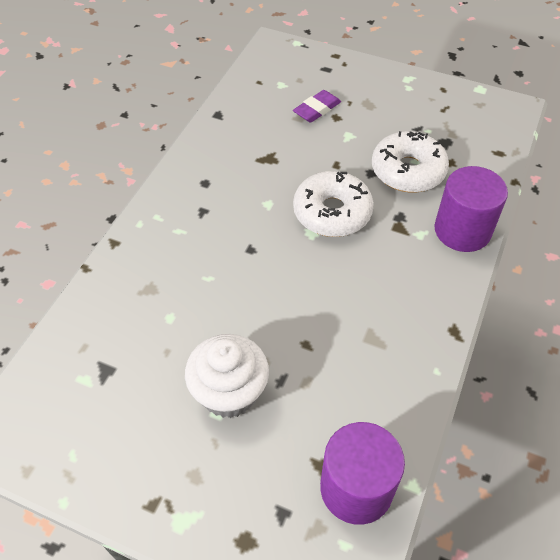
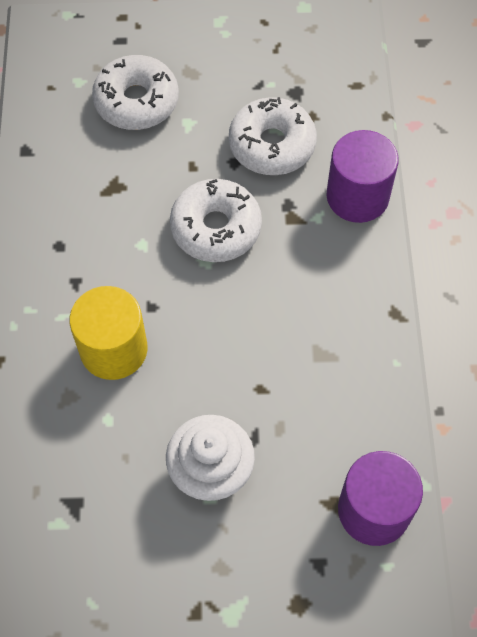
camera: 25 degrees left, 10 degrees up
purple eraser [293,90,341,123] -> white donut [92,55,179,130]
none -> yellow cylinder [69,286,147,380]

